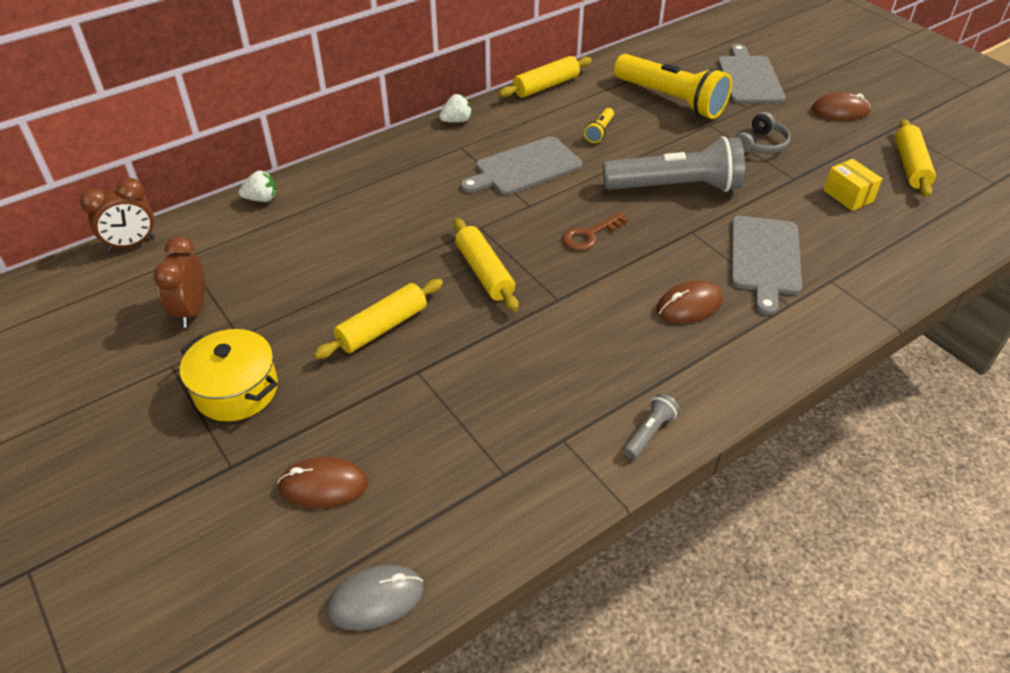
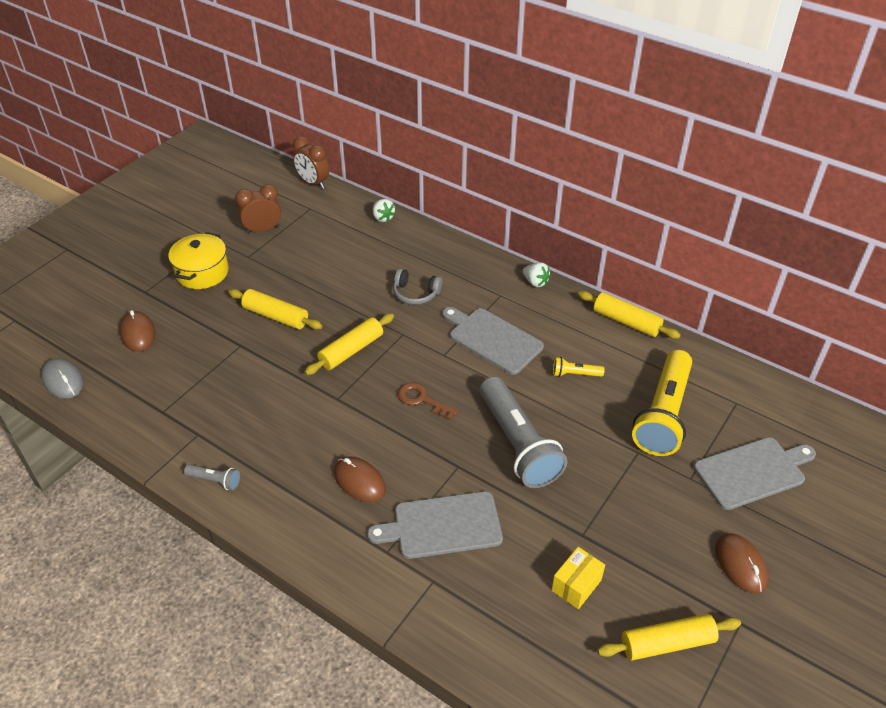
camera: 70 degrees right, 0 degrees up
grey headphones [735,112,790,153] -> grey headphones moved to [393,268,442,305]

